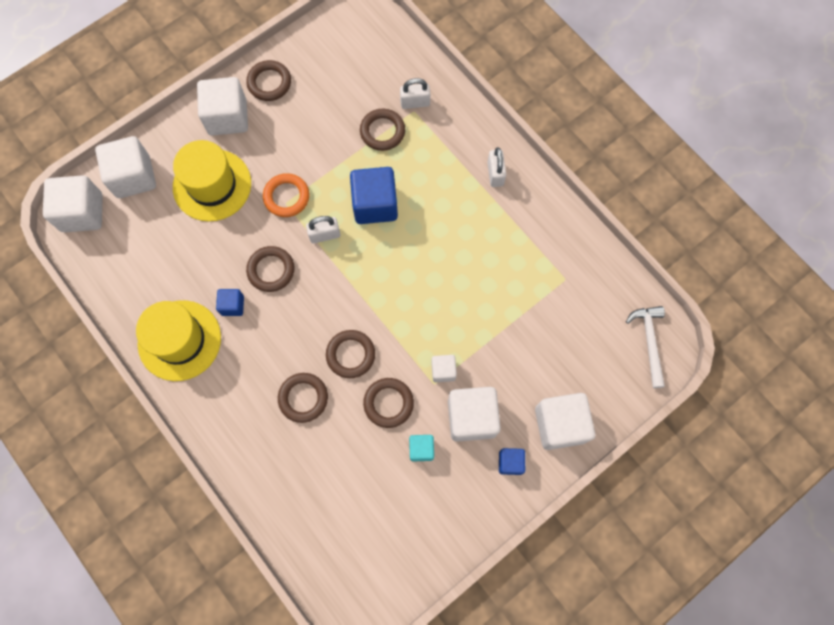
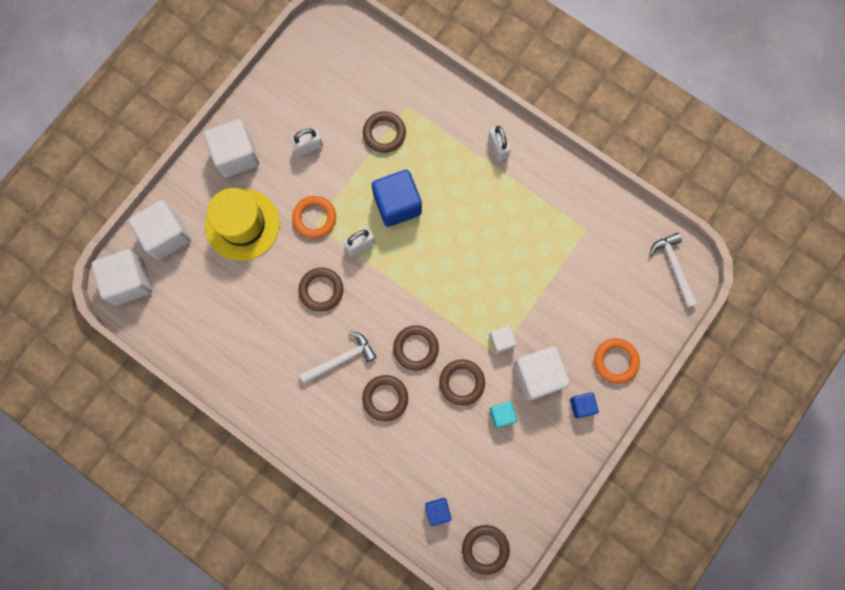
camera: 15 degrees left, 5 degrees up
yellow hat [136,300,221,381] -> none
blue cube [216,289,244,316] -> blue cube moved to [425,498,451,526]
brown ring [246,60,291,101] -> brown ring moved to [462,525,510,575]
white padlock [400,78,430,109] -> white padlock moved to [291,129,323,156]
white cube [535,393,595,450] -> orange ring [594,338,640,384]
none -> white hammer [299,331,376,384]

